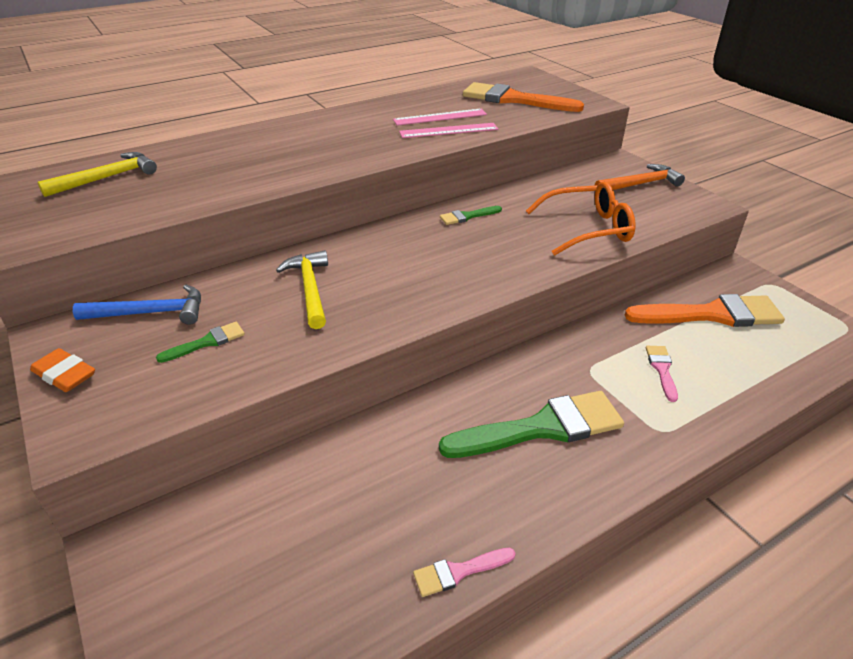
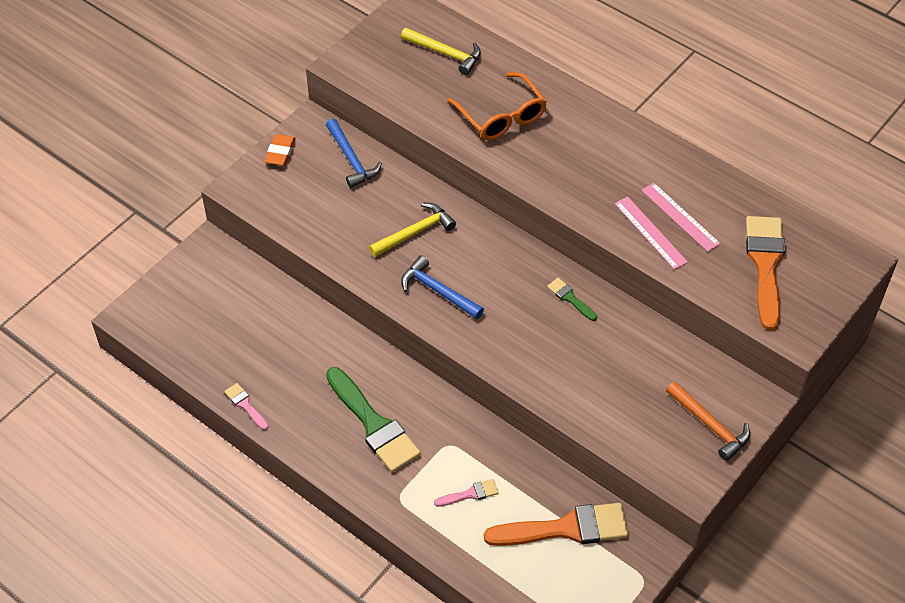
camera: 70 degrees right, 15 degrees up
green brush [156,322,245,363] -> none
orange glasses [526,182,636,256] -> orange glasses moved to [447,72,547,140]
orange brush [625,294,785,327] -> orange brush turned 75 degrees counterclockwise [484,503,628,546]
none -> blue hammer [401,255,484,319]

